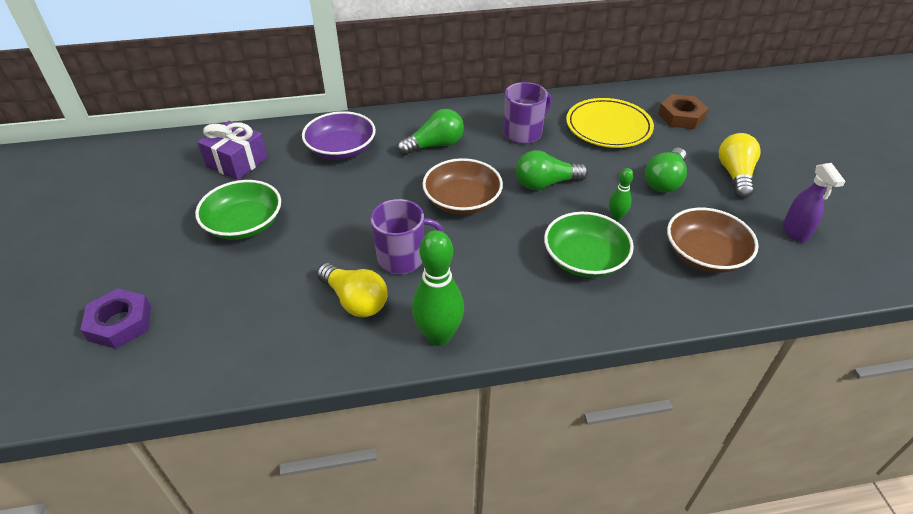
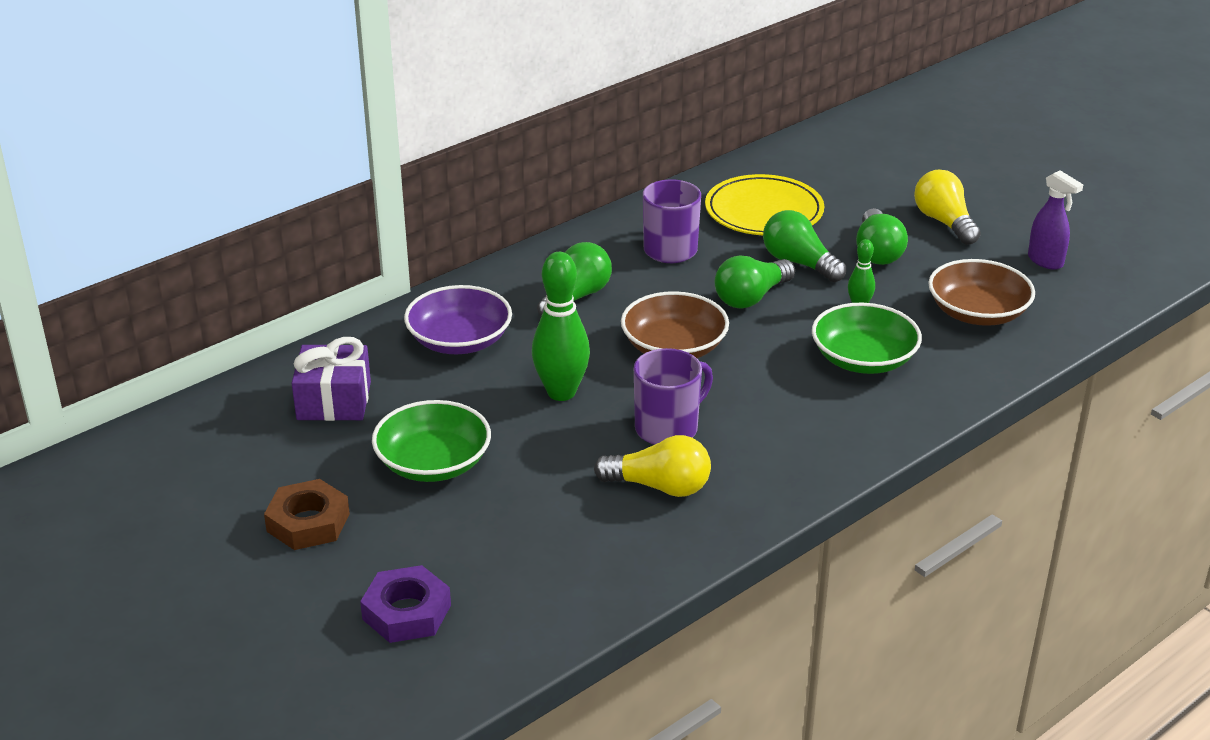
camera: 30 degrees left, 10 degrees down
green bowling pin [412,230,464,346] -> green bowling pin moved to [532,252,590,401]
brown nut [658,94,709,129] -> brown nut moved to [264,479,350,550]
none -> green light bulb [763,210,846,282]

